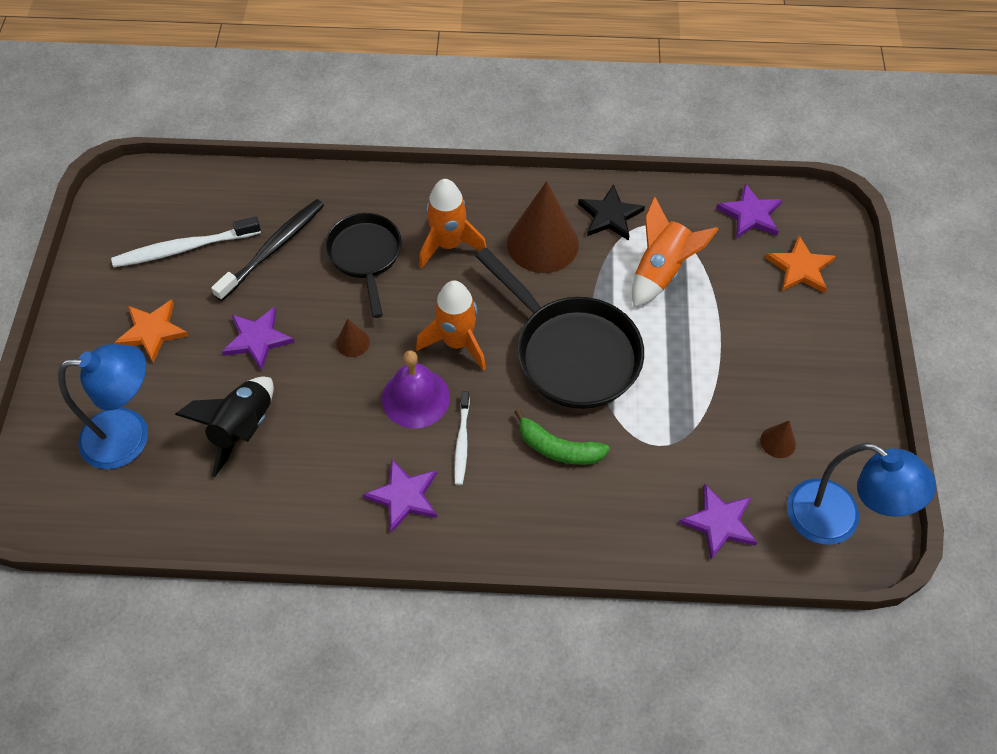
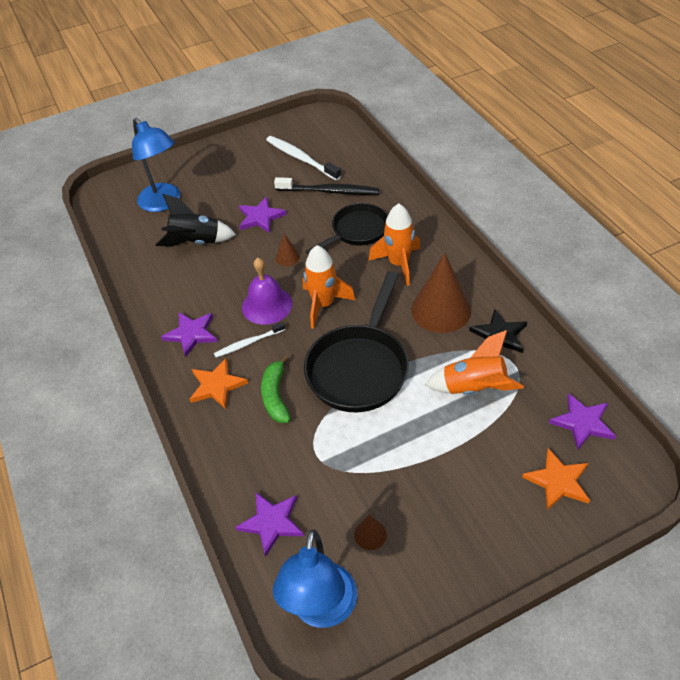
camera: 65 degrees right, 10 degrees down
orange star [114,300,189,363] -> orange star moved to [190,358,248,409]

